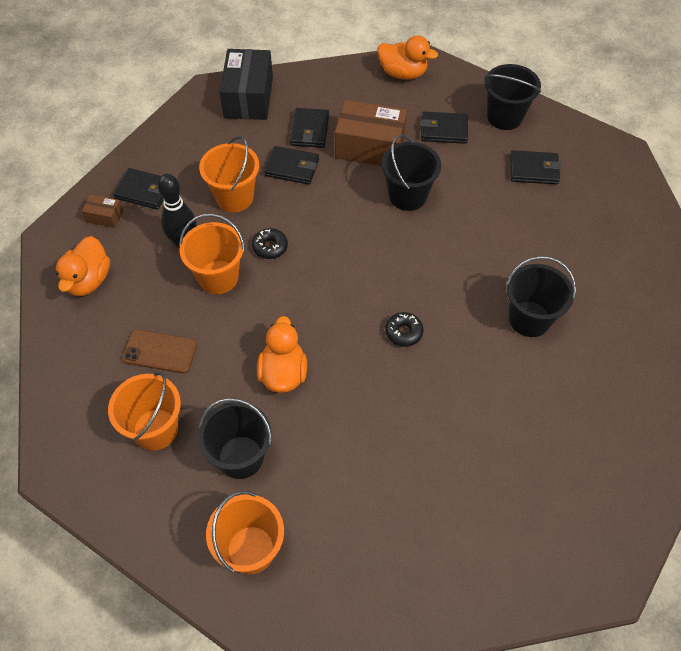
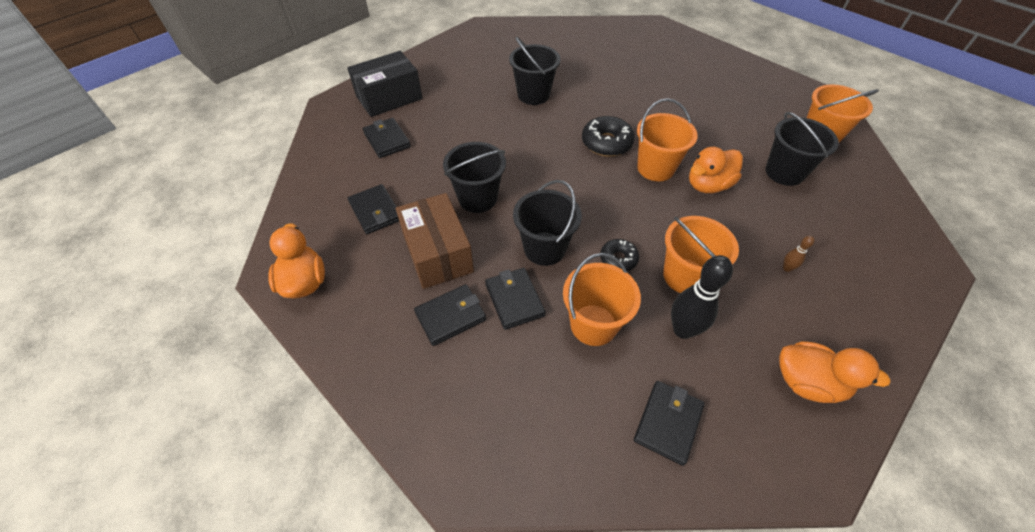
camera: 125 degrees left, 5 degrees down
orange duck [56,236,110,296] -> orange duck turned 45 degrees clockwise [779,341,891,403]
brown box [82,194,123,228] -> none
orange bucket [108,372,181,450] -> orange bucket moved to [637,98,698,181]
black wallet [113,168,164,210] -> black wallet turned 45 degrees clockwise [634,381,705,466]
brown phone [122,330,197,373] -> brown bowling pin [783,236,815,272]
black box [220,49,273,120] -> black box moved to [347,51,422,117]
black donut [385,312,423,347] -> black donut [582,116,635,157], size x1.64
black bucket [485,64,541,130] -> black bucket moved to [513,180,582,266]

